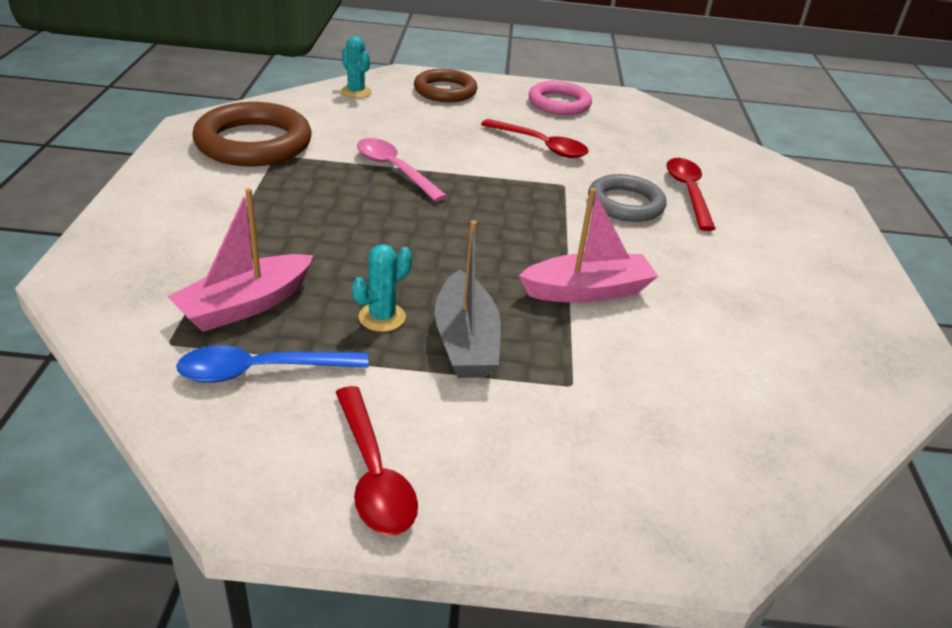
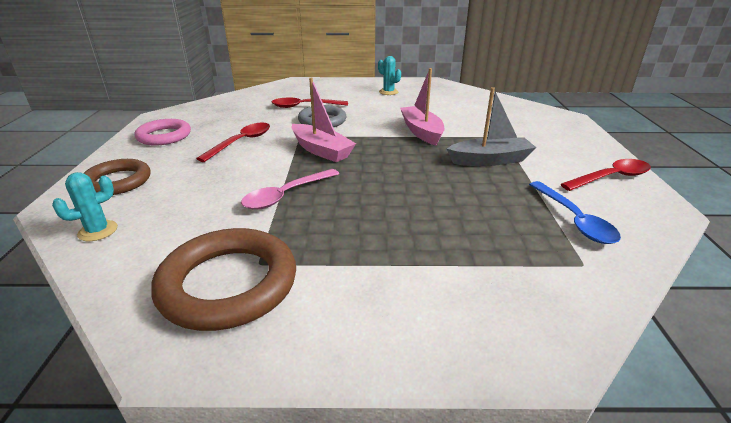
camera: 90 degrees left, 5 degrees down
pink boat [167,188,313,332] -> pink boat moved to [291,78,356,162]
turquoise cactus [352,244,412,332] -> turquoise cactus moved to [378,56,401,95]

